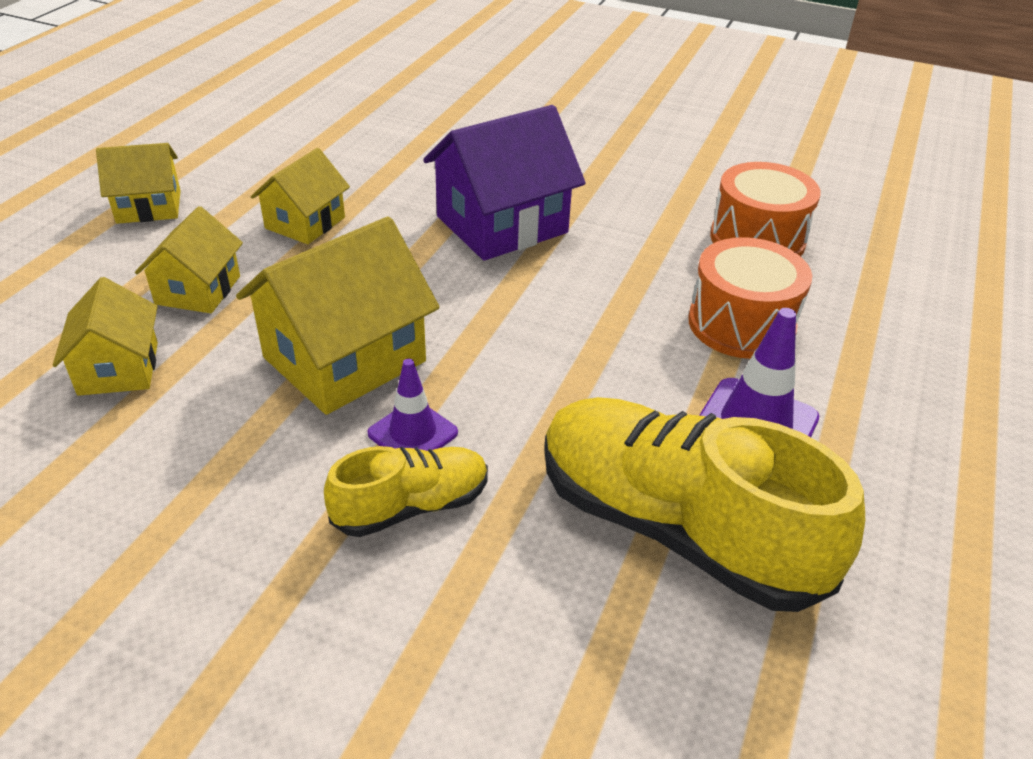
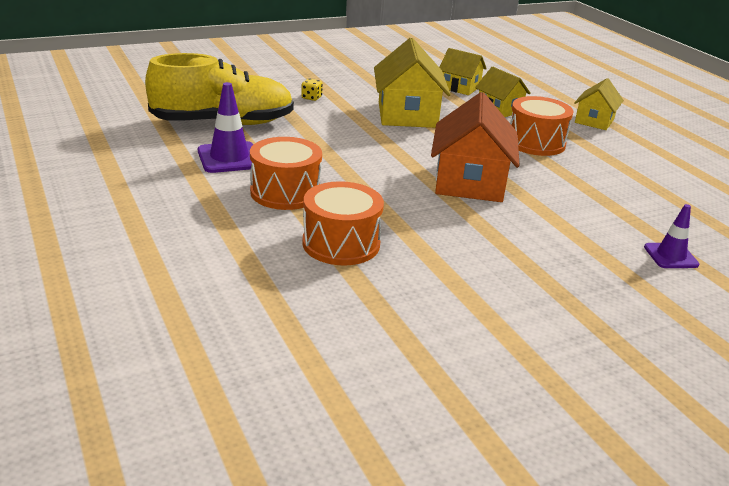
camera: 130 degrees right, 10 degrees down
yellow house [251,148,350,244] -> orange drum [510,96,574,156]
yellow shoe [324,446,488,537] -> yellow dice [301,78,323,101]
purple traffic cone [368,358,458,451] -> purple traffic cone moved to [644,204,699,268]
purple house [423,105,586,261] -> orange house [431,92,520,202]

